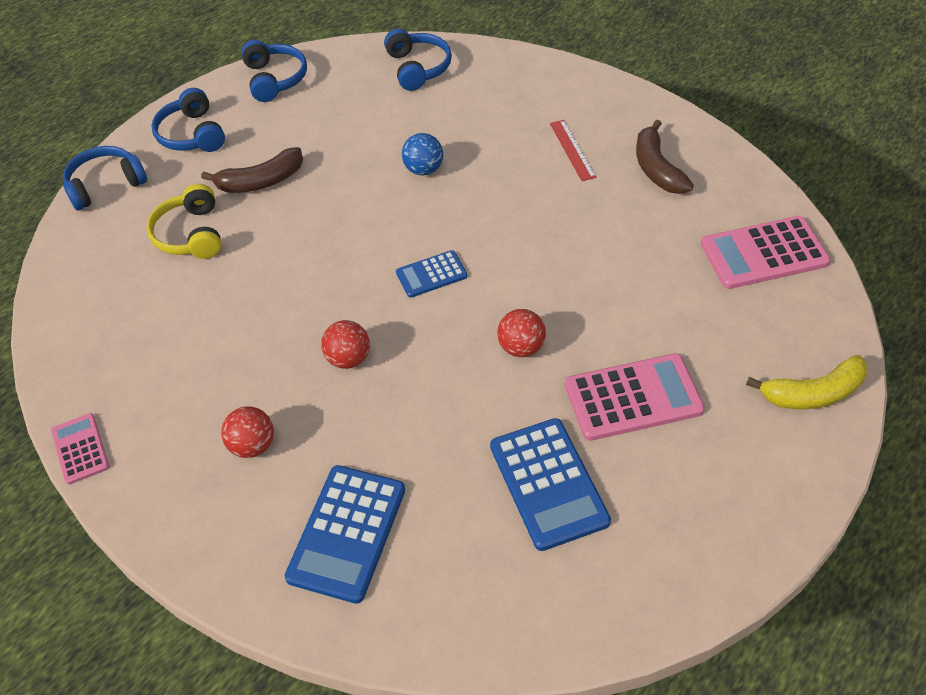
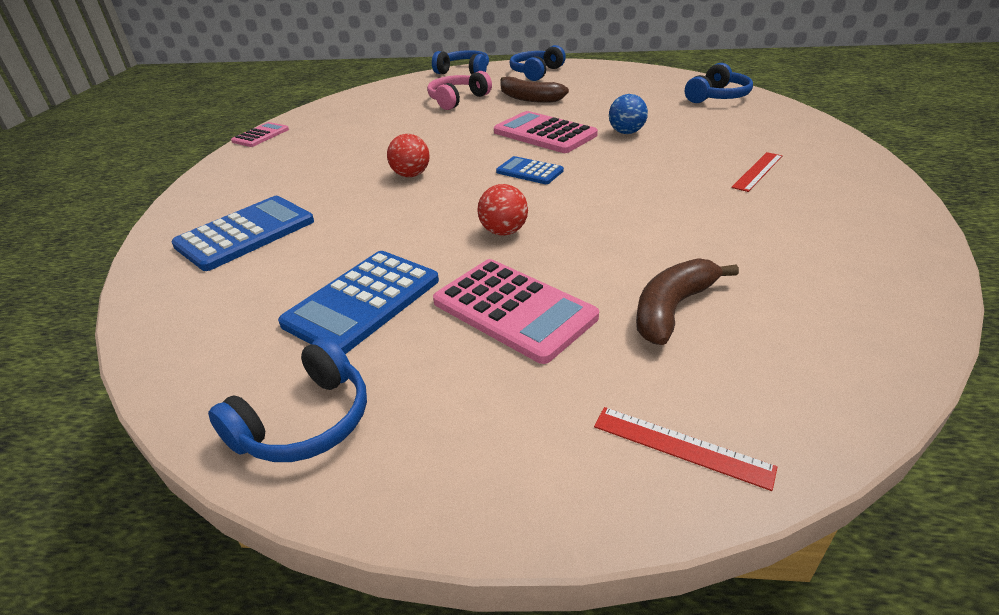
camera: 55 degrees right, 15 degrees down
yellow headphones [147,184,222,259] -> pink headphones [427,71,492,110]
red ball [221,406,274,458] -> none
blue headphones [241,40,307,102] -> blue headphones moved to [208,337,367,462]
blue calculator [285,465,405,604] -> blue calculator turned 150 degrees clockwise [171,196,314,271]
brown banana [636,120,694,194] -> brown banana moved to [636,258,739,345]
pink calculator [701,216,831,289] -> pink calculator moved to [494,111,598,153]
yellow banana [746,355,868,409] -> red ruler [594,407,778,491]

